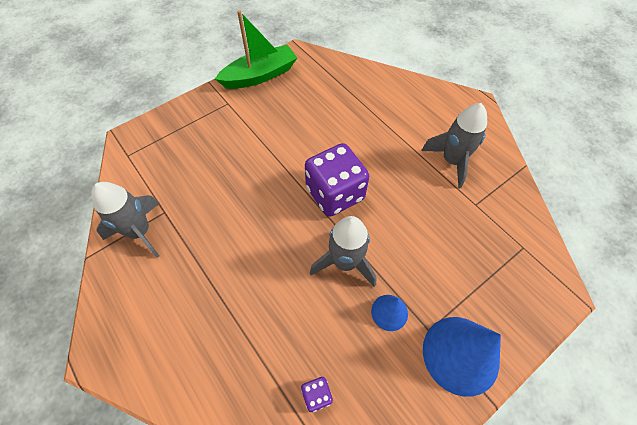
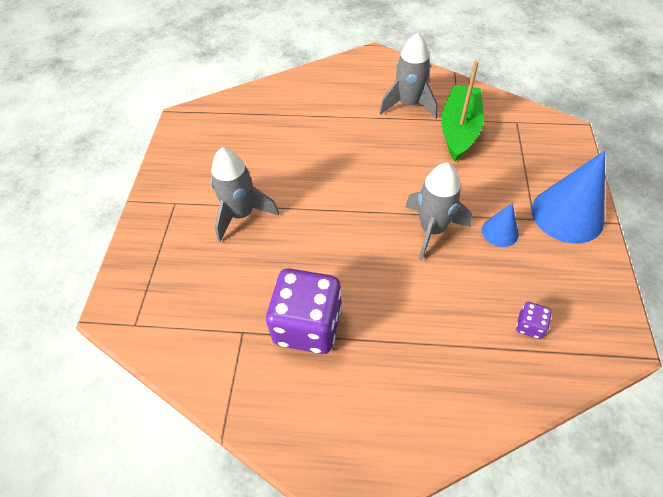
camera: 45 degrees left, 5 degrees down
grey rocket [91,182,160,258] -> grey rocket moved to [211,147,279,242]
green boat [215,10,297,89] -> green boat moved to [441,61,484,161]
purple dice [305,143,369,217] -> purple dice moved to [266,268,342,354]

